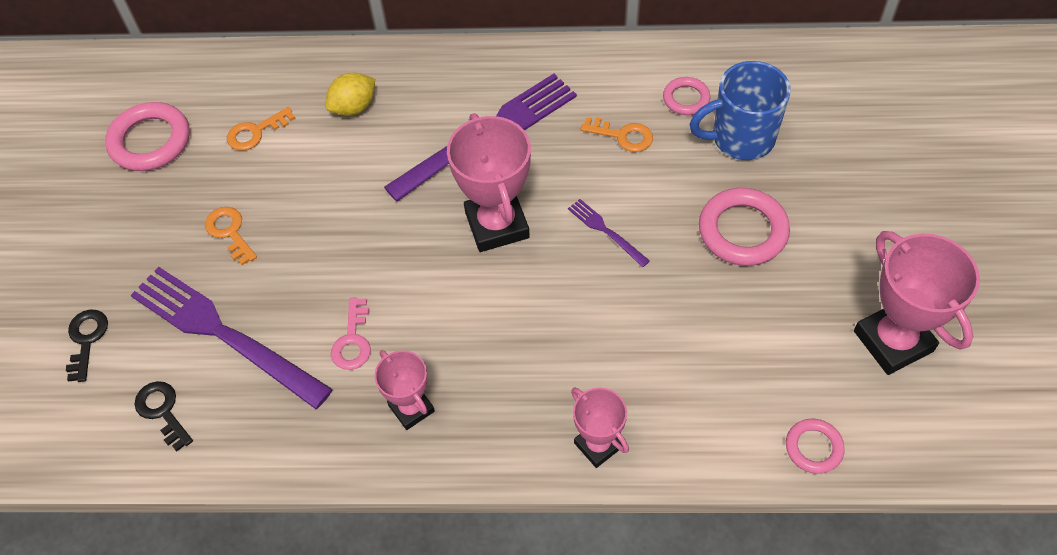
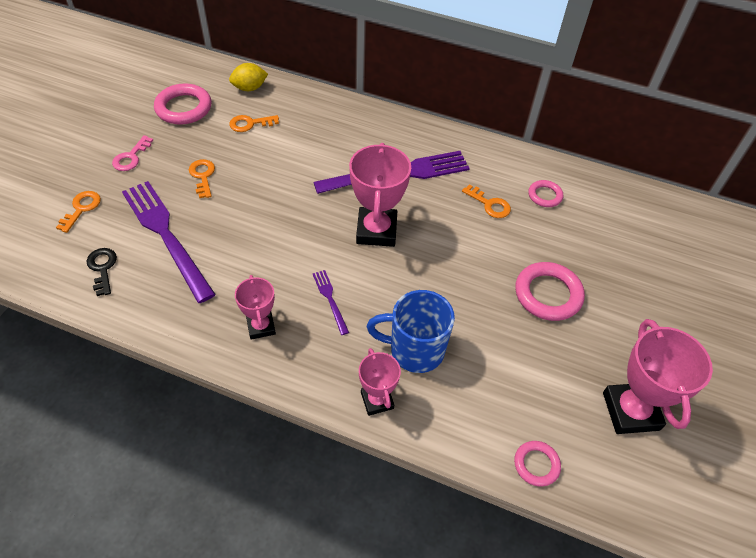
camera: 15 degrees right, 5 degrees down
black key [66,310,108,382] -> orange key [56,191,101,233]
yellow lemon [325,73,375,116] -> yellow lemon moved to [229,63,268,91]
pink key [331,297,371,370] -> pink key moved to [112,135,153,171]
purple fork [568,199,650,267] -> purple fork moved to [313,270,349,335]
blue mug [690,61,791,160] -> blue mug moved to [367,290,455,373]

